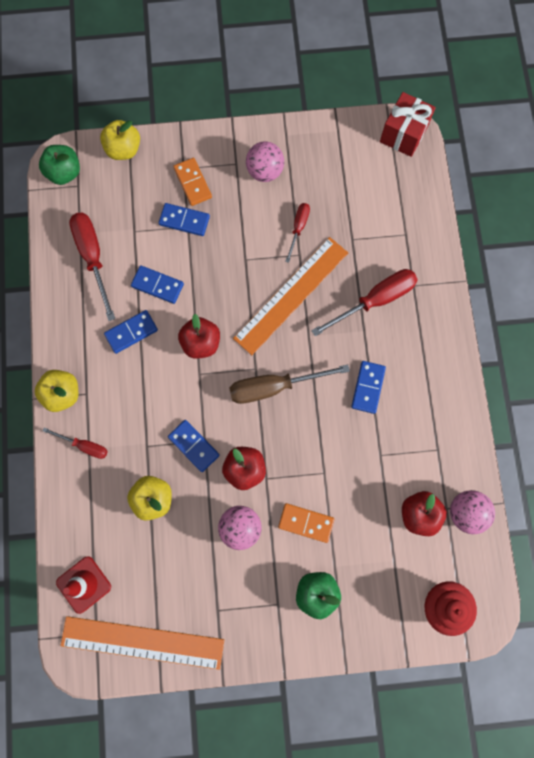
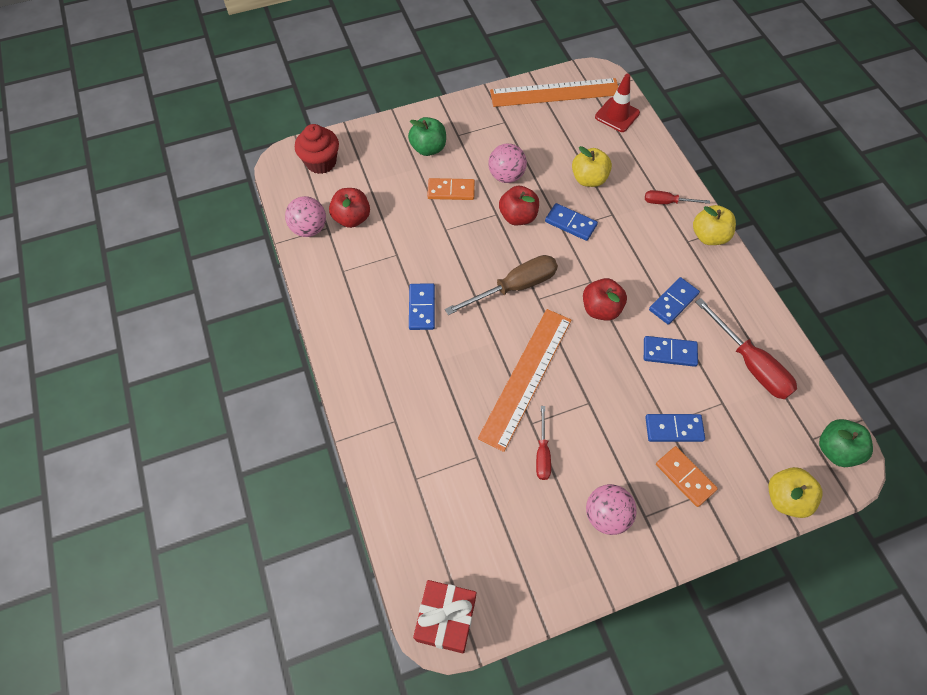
camera: 165 degrees right, 15 degrees down
red screwdriver [311,269,418,336] -> none

